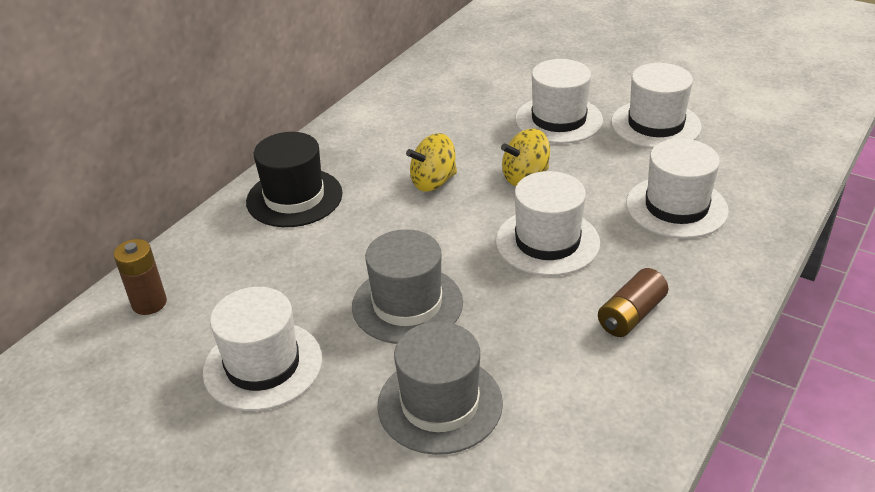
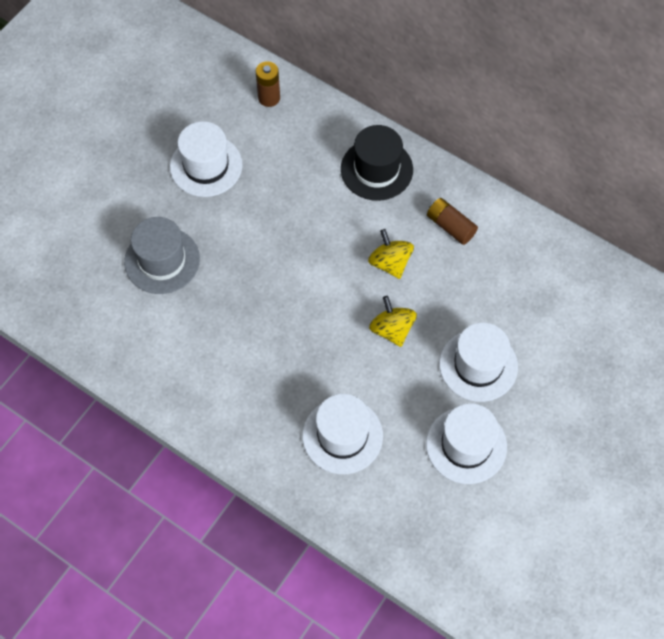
camera: 90 degrees right, 25 degrees up
grey hat [352,229,463,344] -> none
white hat [496,171,600,276] -> none
brown battery [598,268,668,337] -> brown battery moved to [427,198,478,245]

